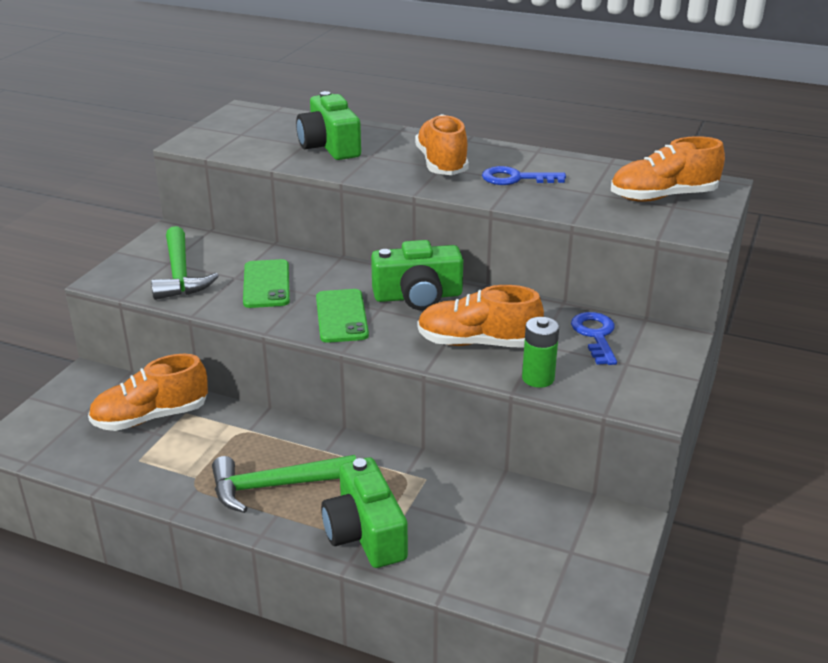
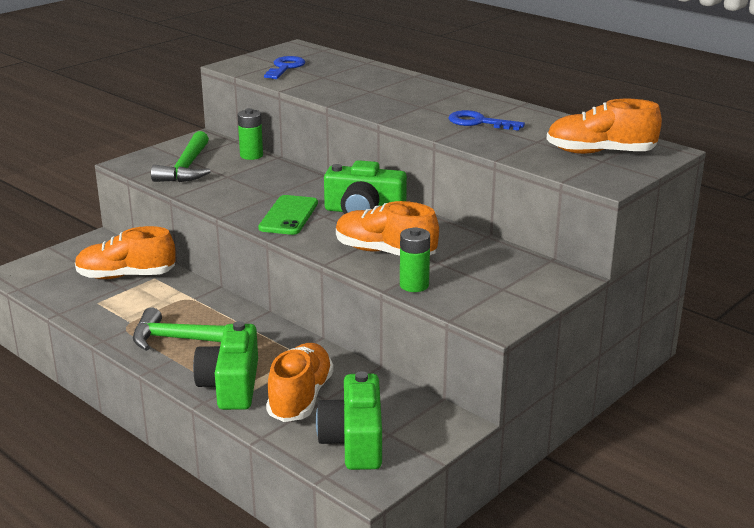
camera: 20 degrees right, 5 degrees down
green phone [243,259,290,308] -> none
green camera [296,91,361,160] -> green camera moved to [316,371,382,470]
orange shoe [415,114,469,175] -> orange shoe moved to [266,343,334,422]
blue key [571,312,617,365] -> blue key moved to [264,56,305,79]
none -> green battery [238,108,263,160]

